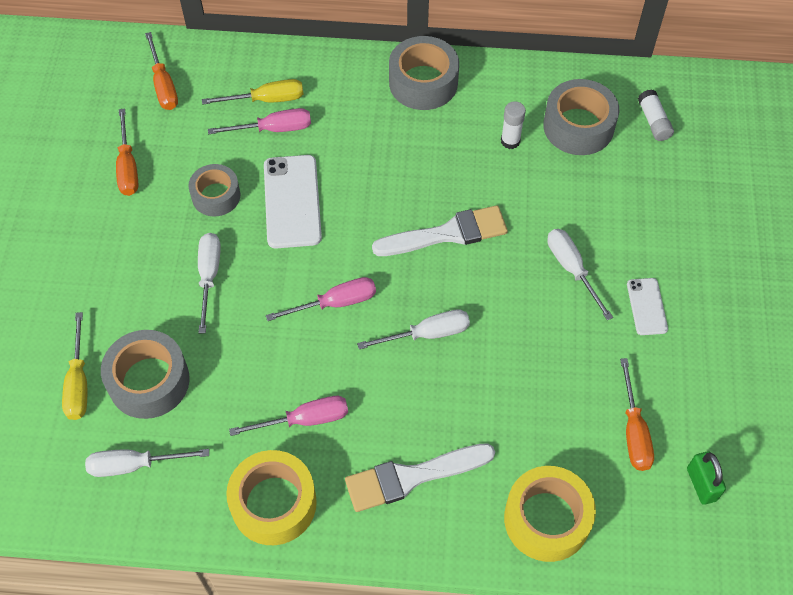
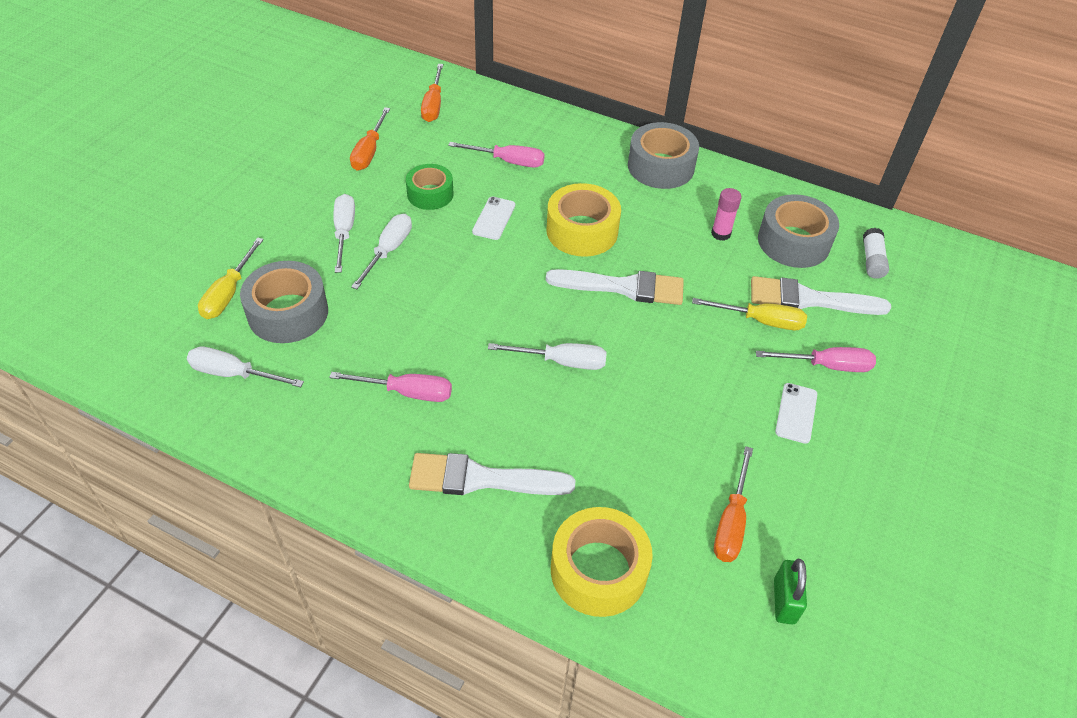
camera: 20 degrees right, 10 degrees down
grey tape [188,164,240,216] -> green tape [406,164,454,210]
yellow screwdriver [202,79,303,105] -> yellow screwdriver moved to [692,298,807,330]
yellow tape [226,450,317,545] -> yellow tape moved to [546,183,621,257]
white phone [264,155,322,249] -> white phone [472,197,515,240], size x0.56
pink screwdriver [266,277,376,321] -> pink screwdriver moved to [756,347,876,372]
white glue stick [501,101,526,149] -> pink glue stick [711,188,742,241]
white screwdriver [547,229,613,320] -> white screwdriver moved to [333,194,355,273]
none -> white brush [751,276,891,315]

